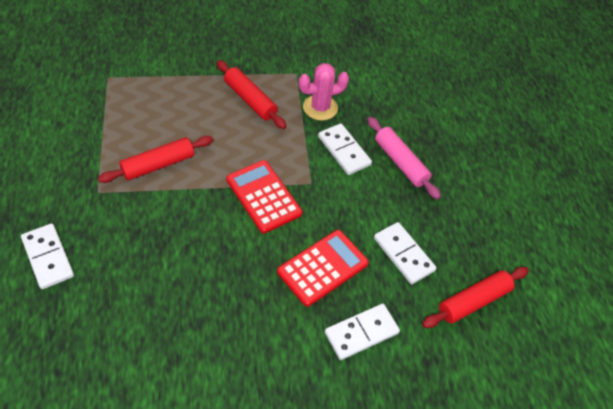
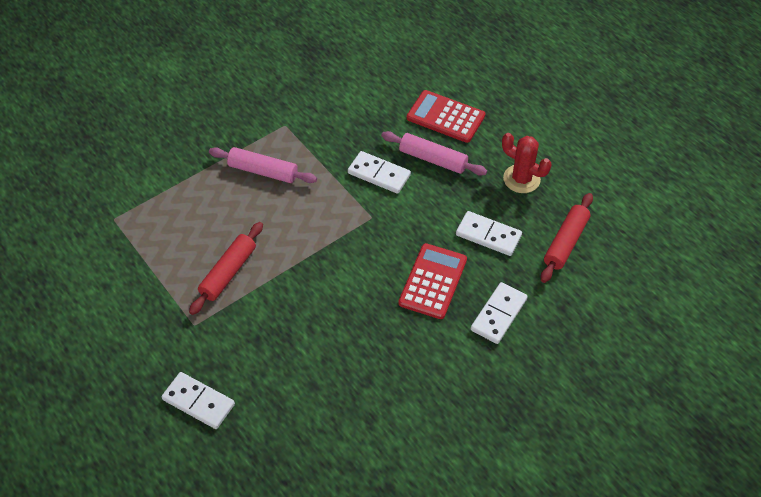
camera: 25 degrees left, 0 degrees up
red rolling pin [217,60,287,129] -> pink rolling pin [209,147,317,183]
red calculator [226,160,302,234] -> red calculator moved to [407,90,485,143]
pink cactus [299,63,349,121] -> none
none -> red cactus [502,133,551,193]

